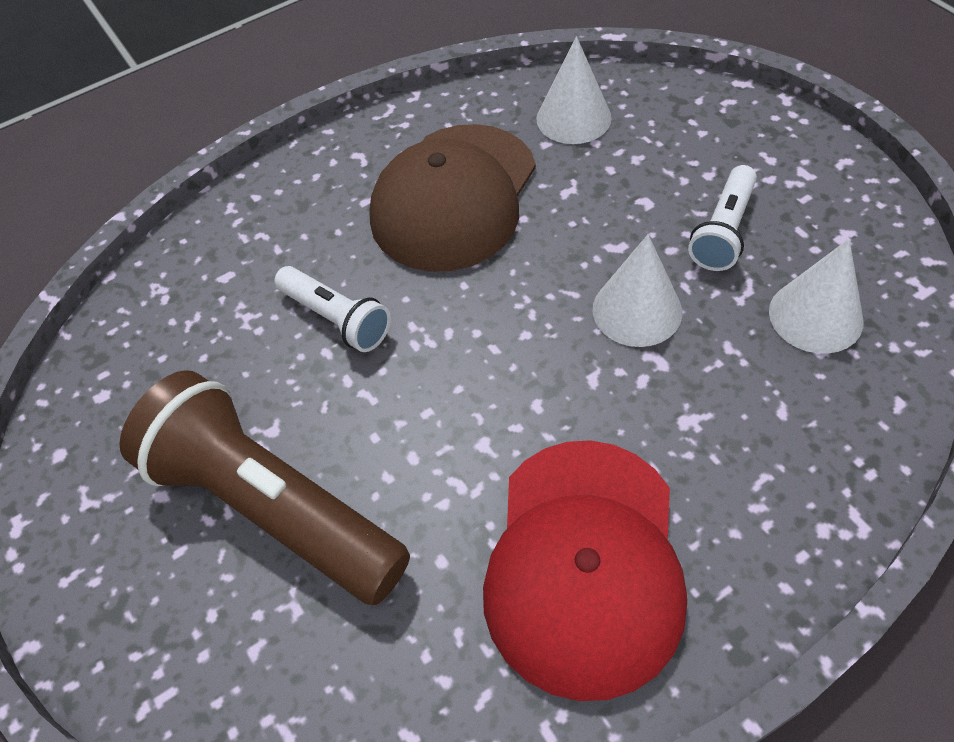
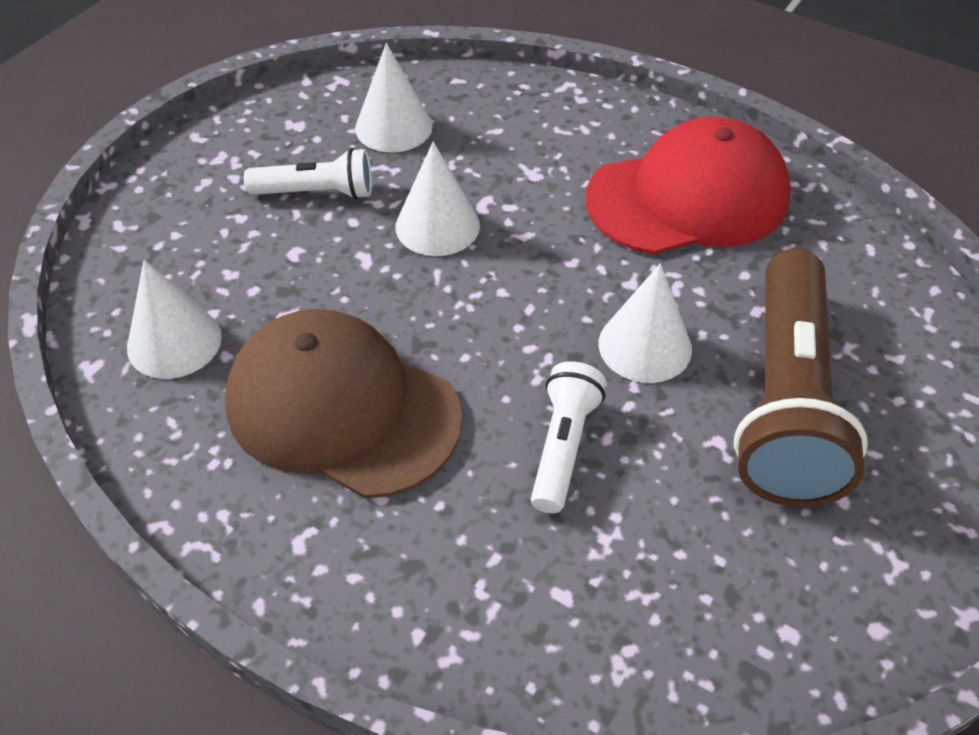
camera: 120 degrees left, 5 degrees down
brown cap [369,124,536,272] -> brown cap turned 150 degrees counterclockwise [225,309,462,499]
none -> white cone [599,264,692,383]

